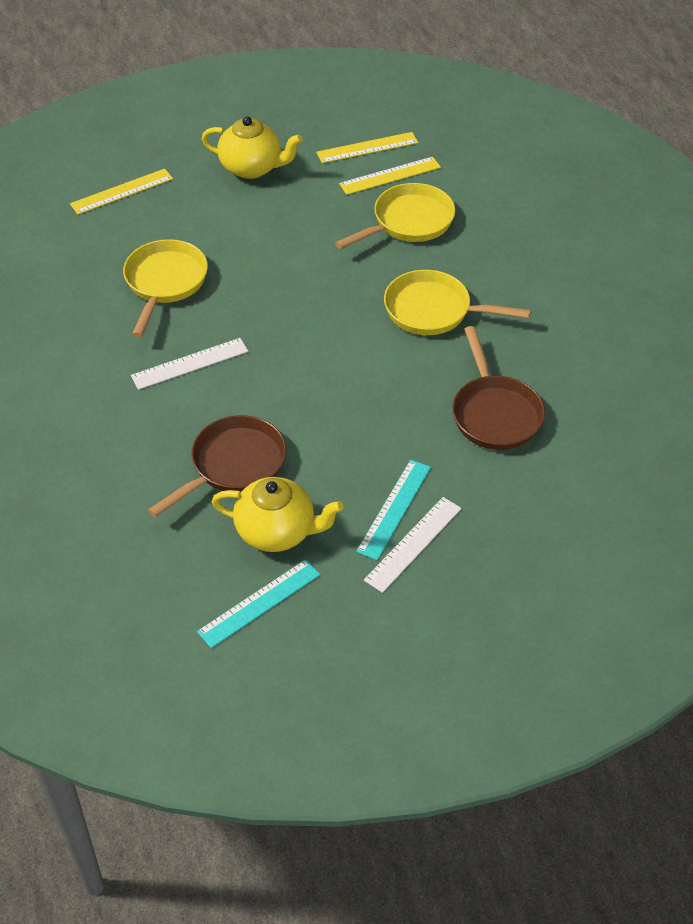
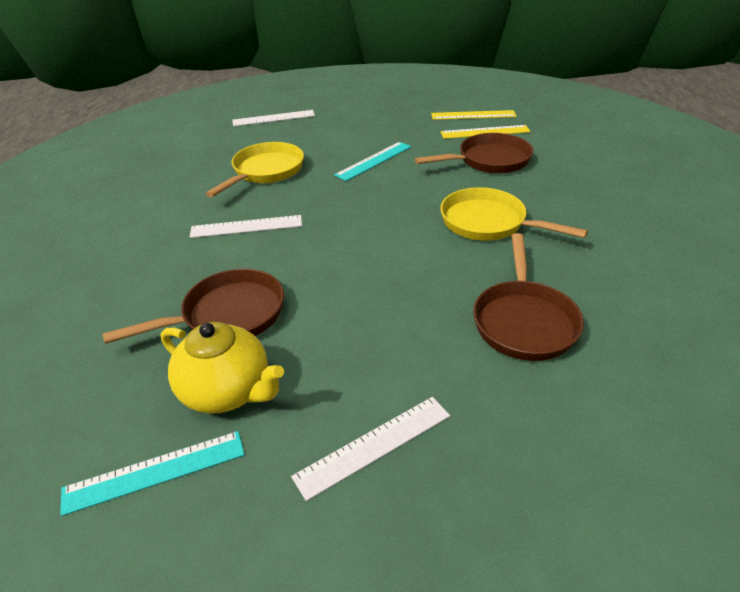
camera: 20 degrees right, 10 degrees down
yellow ruler [70,169,173,215] -> white ruler [232,110,315,126]
yellow teapot [202,116,302,179] -> none
yellow pan [335,183,455,249] -> brown pan [415,133,534,174]
turquoise ruler [356,460,431,560] -> turquoise ruler moved to [334,142,411,181]

